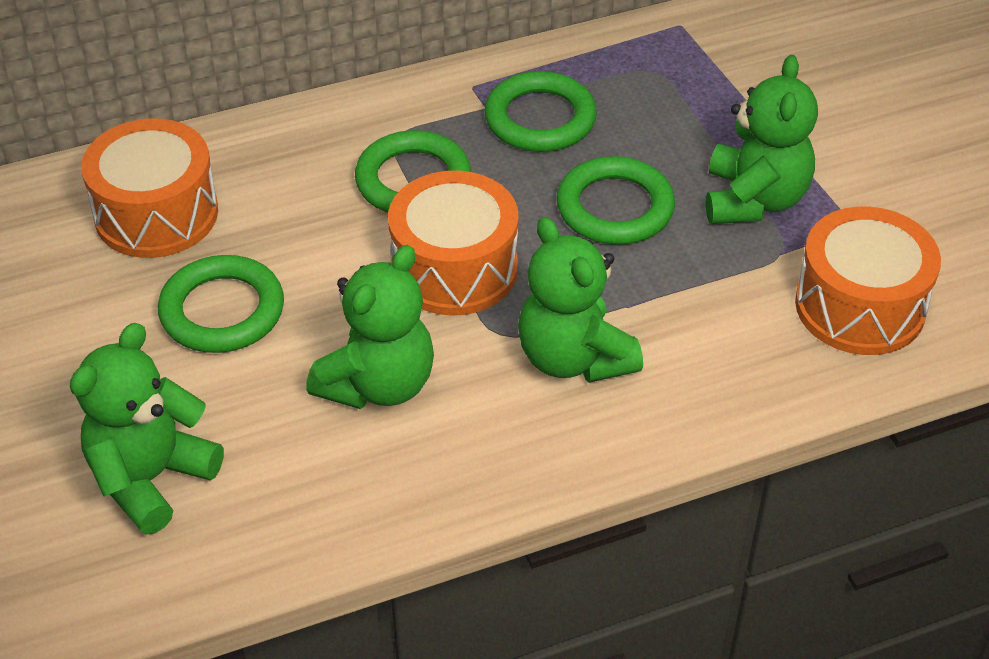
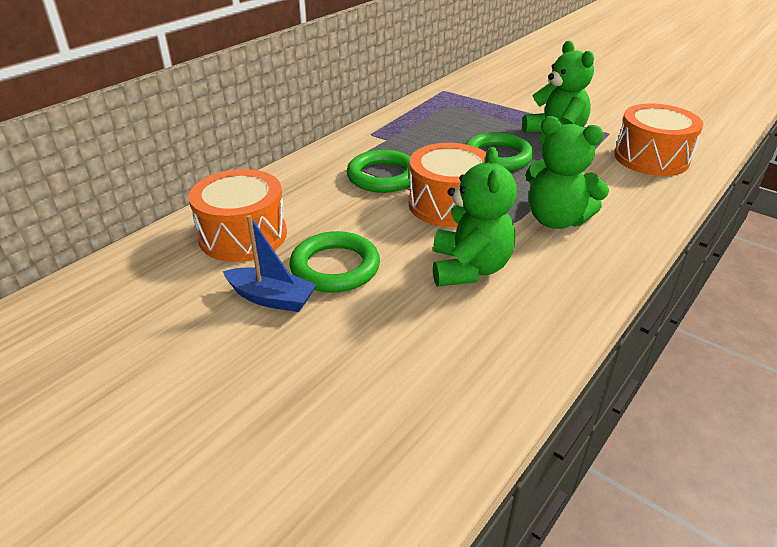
camera: 30 degrees left, 10 degrees down
green teddy bear [70,323,224,535] -> none
green ring [485,71,597,152] -> none
none -> blue boat [223,215,317,312]

